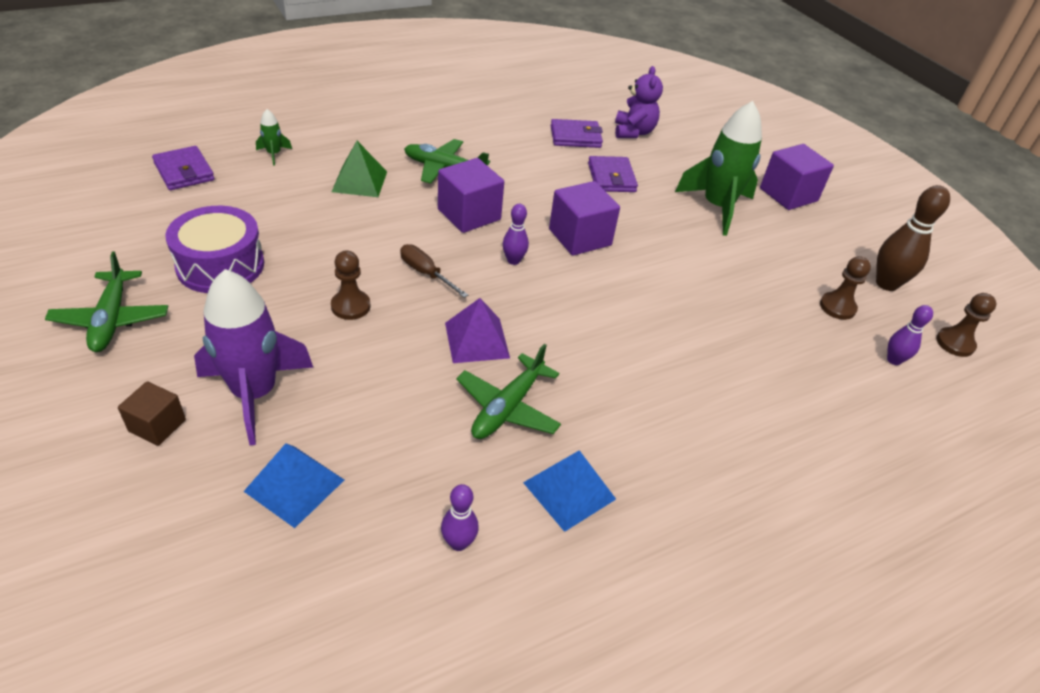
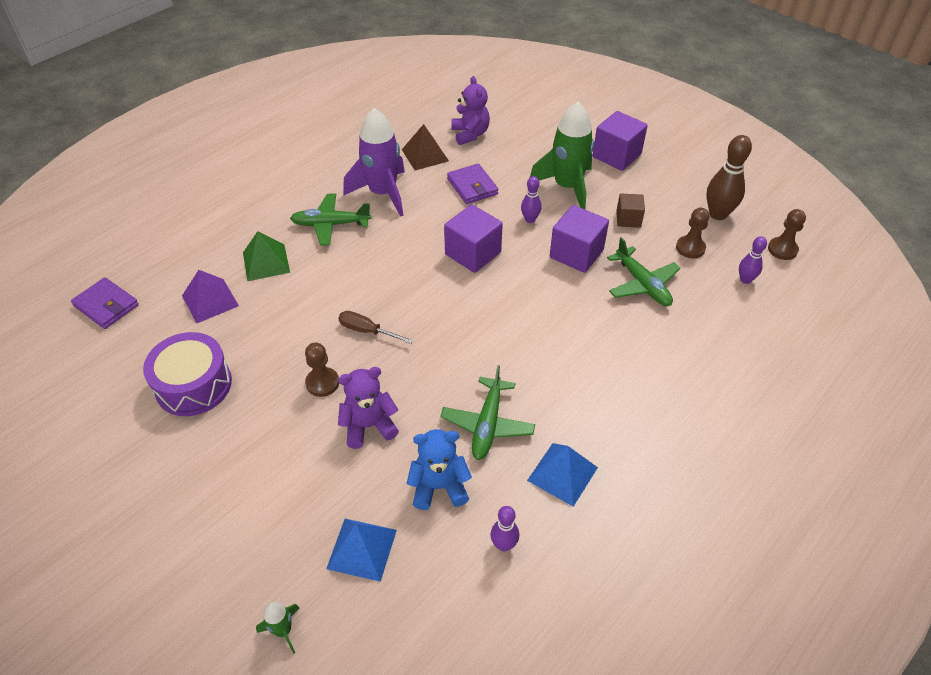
camera: 15 degrees left, 5 degrees up
green plane [45,252,168,352] -> green plane moved to [607,237,681,306]
brown cube [118,381,186,446] -> brown cube moved to [616,194,645,228]
purple rocket [194,269,313,445] -> purple rocket moved to [343,108,405,217]
green rocket [256,109,292,166] -> green rocket moved to [256,602,299,654]
purple cube [438,158,504,233] -> purple cube moved to [550,205,609,273]
purple pyramid [445,298,510,363] -> purple pyramid moved to [182,270,239,323]
purple bowling pin [503,204,529,265] -> purple bowling pin moved to [521,176,541,223]
purple wallet [551,119,603,148] -> brown pyramid [402,124,449,170]
none -> purple teddy bear [338,367,399,449]
none -> blue teddy bear [407,429,472,510]

